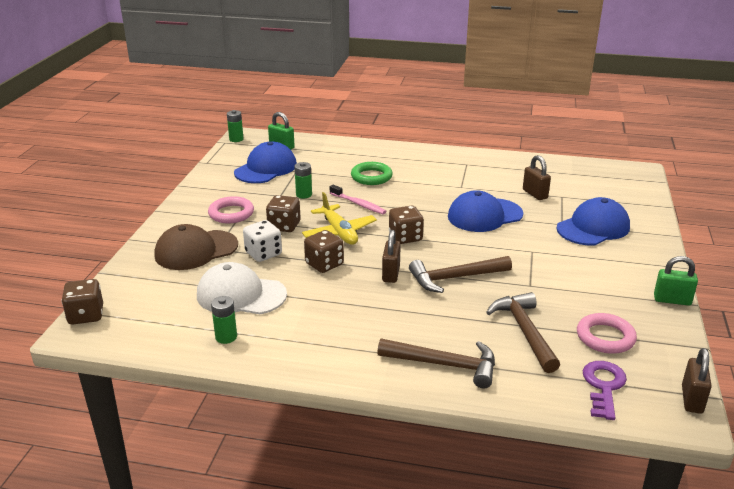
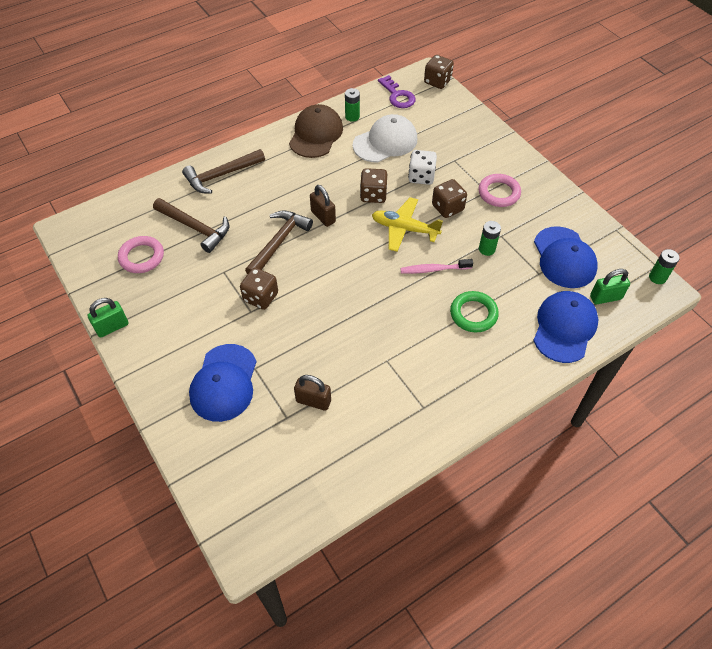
camera: 135 degrees right, 25 degrees up
brown cap [154,224,238,270] -> brown cap moved to [289,104,343,158]
brown dice [389,206,424,244] -> brown dice moved to [240,268,278,310]
blue cap [448,190,523,232] -> blue cap moved to [533,291,598,363]
purple key [583,361,627,420] -> purple key moved to [378,75,415,108]
brown padlock [682,348,712,414] -> none

